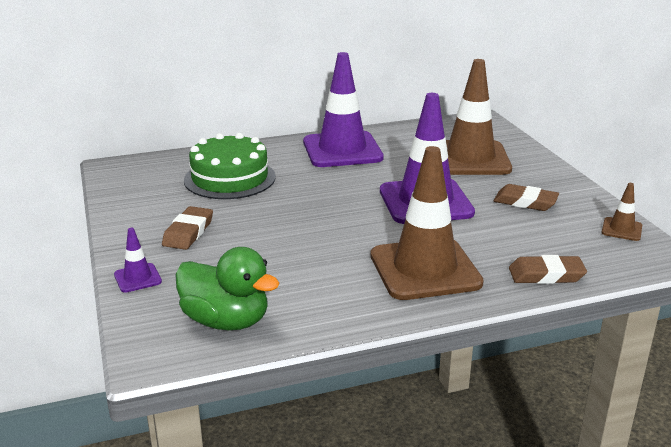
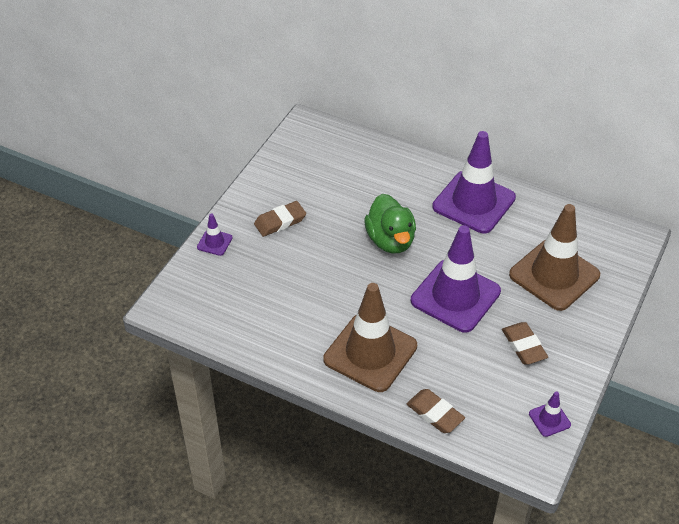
camera: 45 degrees right, 20 degrees up
green duck [175,247,279,330] -> green duck moved to [364,194,416,253]
green cake [184,133,276,199] -> none
brown traffic cone [602,183,642,241] -> purple traffic cone [529,392,571,437]

